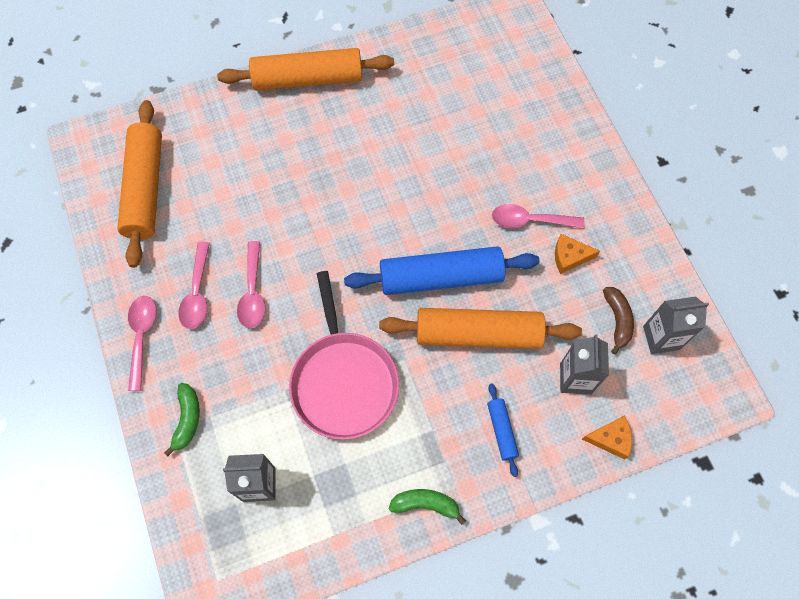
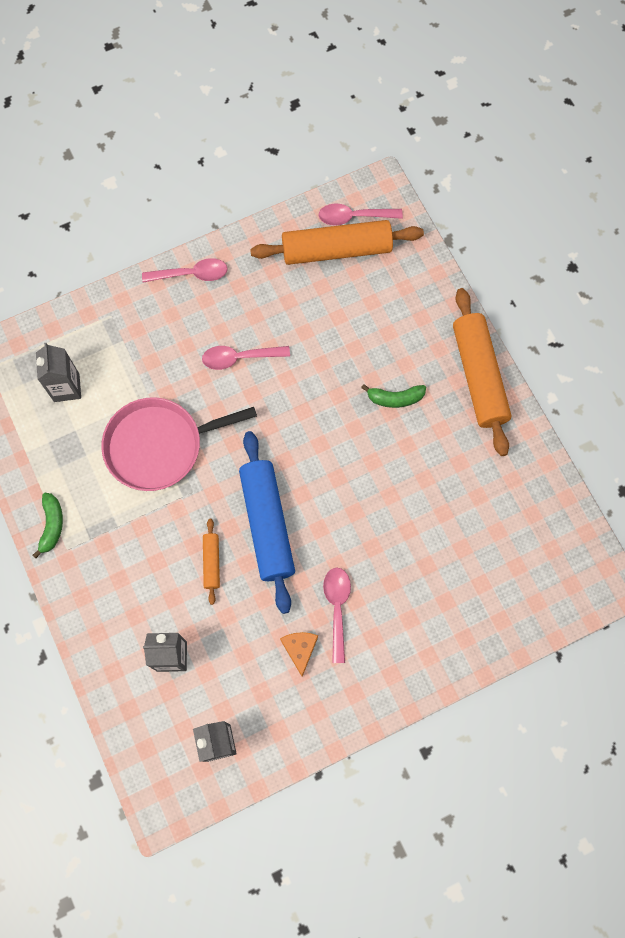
camera: 85 degrees right, 5 degrees up
green banana [164,383,200,457] -> green banana moved to [361,384,426,408]
pink spoon [178,242,210,329] -> pink spoon moved to [319,204,403,226]
orange rolling pin [379,308,582,349] -> orange rolling pin [203,519,220,605], size x0.46
blue rolling pin [487,383,519,477] -> none
orange cheese [582,415,632,460] -> none
brown banana [603,287,634,355] -> none

